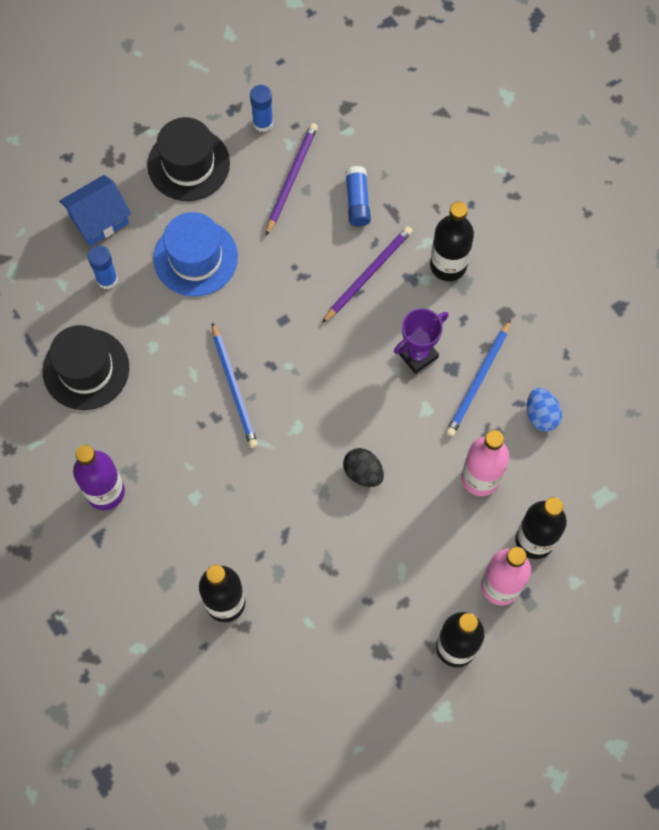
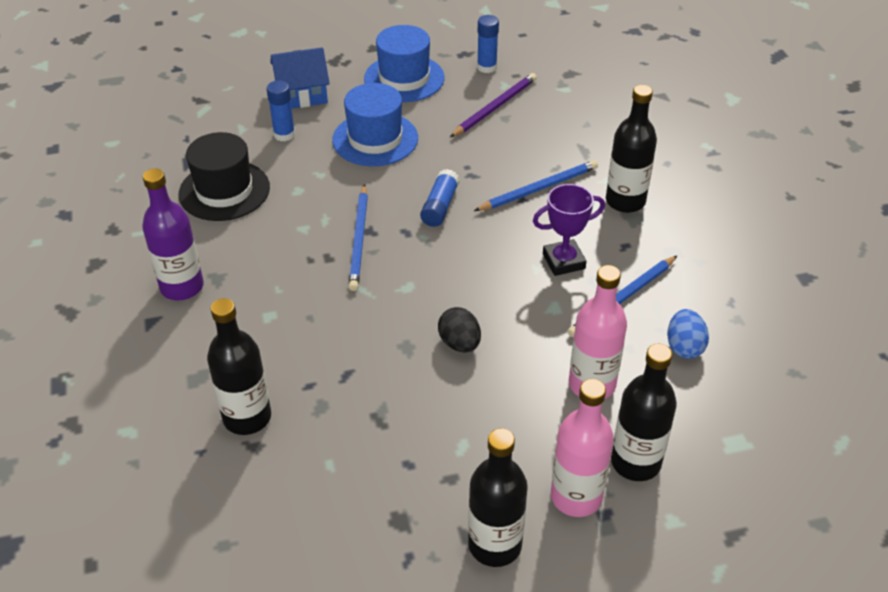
camera: 20 degrees right, 25 degrees down
black hat [147,117,230,201] -> blue hat [364,25,445,102]
purple pencil [322,226,412,323] -> blue pencil [474,160,598,211]
blue glue stick [345,166,371,226] -> blue glue stick moved to [420,169,459,227]

